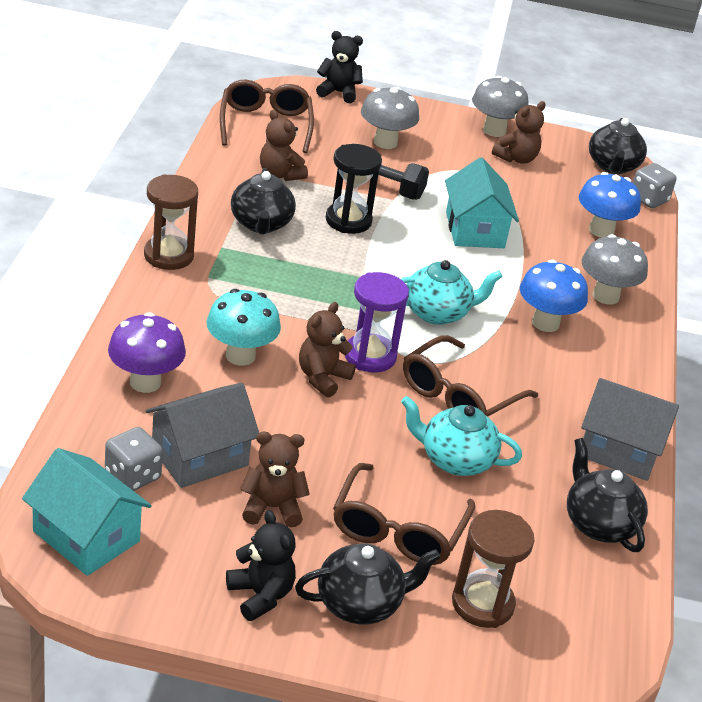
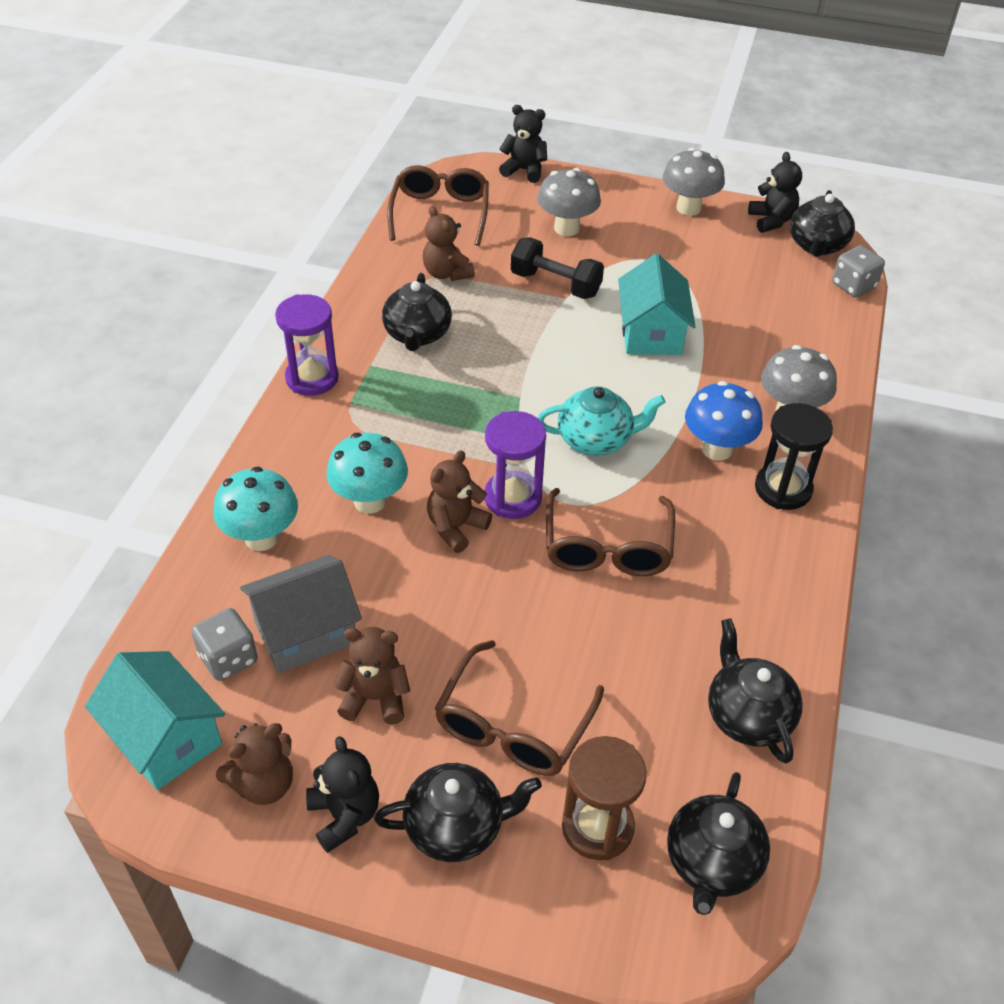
camera: 10 degrees right, 10 degrees up
purple mushroom [108,312,186,393] -> turquoise mushroom [213,467,298,551]
brown hourglass [144,174,198,270] -> purple hourglass [275,294,339,396]
black hourglass [326,144,382,234] -> black hourglass moved to [755,403,833,510]
turquoise teapot [401,396,522,476] -> none
brown glasses [403,335,538,417] -> brown glasses turned 45 degrees counterclockwise [546,488,675,576]
brown teddy bear [492,101,546,164] -> brown teddy bear moved to [216,723,293,805]
blue mushroom [579,172,641,238] -> none
grey house [581,378,679,481] -> none
none -> black teapot [667,772,770,915]
none -> black teddy bear [748,152,802,233]

